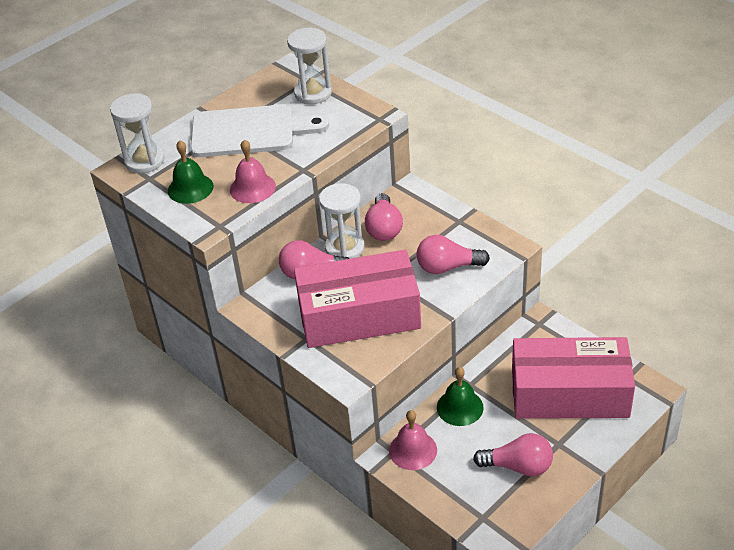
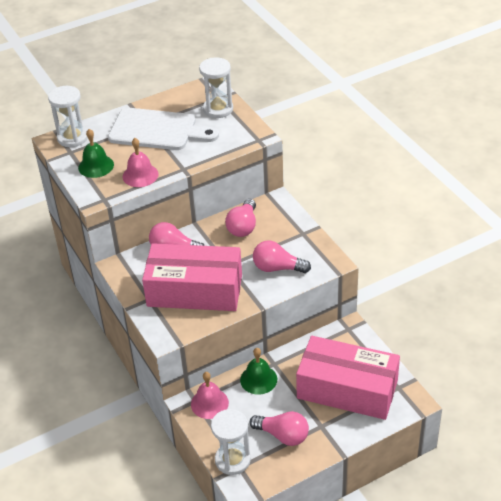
camera: 15 degrees right, 0 degrees up
white hourglass [319,183,365,259] -> white hourglass moved to [211,409,251,475]

